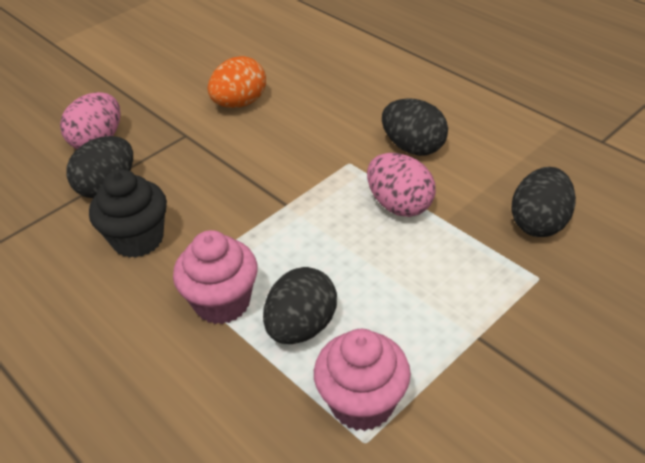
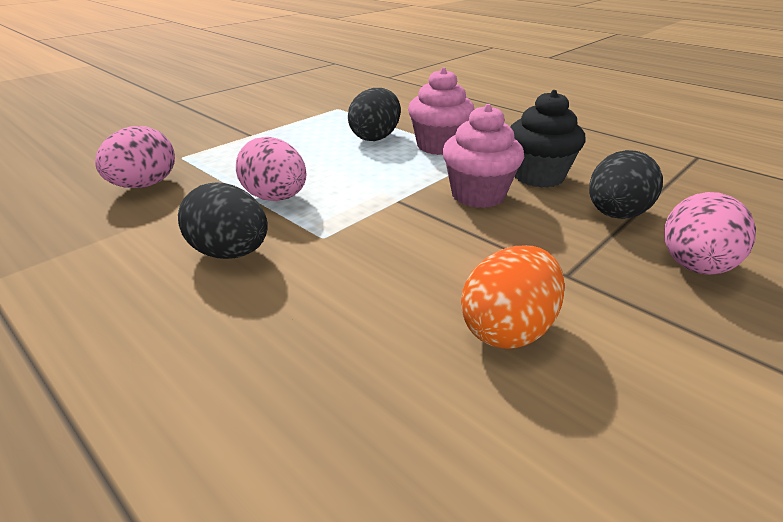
camera: 175 degrees right, 10 degrees down
pink cupcake [314,329,411,431] -> pink cupcake moved to [442,104,524,208]
black egg [511,167,576,237] -> pink egg [95,126,175,188]

